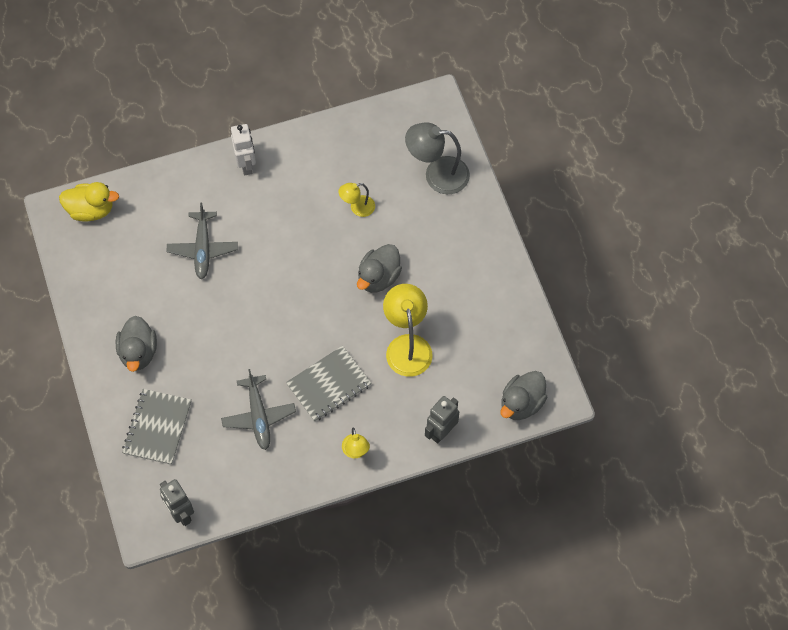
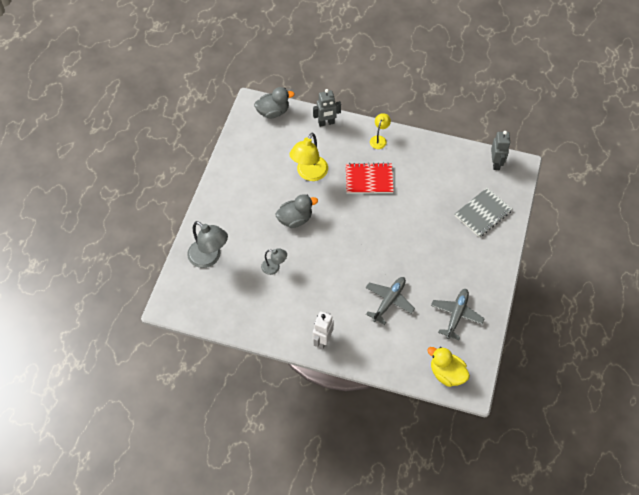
camera: 145 degrees left, 5 degrees down
grey duck [116,316,157,372] -> none
grey plane [221,369,296,450] -> grey plane moved to [431,289,485,340]
grey notebook [286,346,371,422] -> red notebook [346,163,394,194]
yellow lamp [338,183,375,217] -> grey lamp [261,248,287,275]

